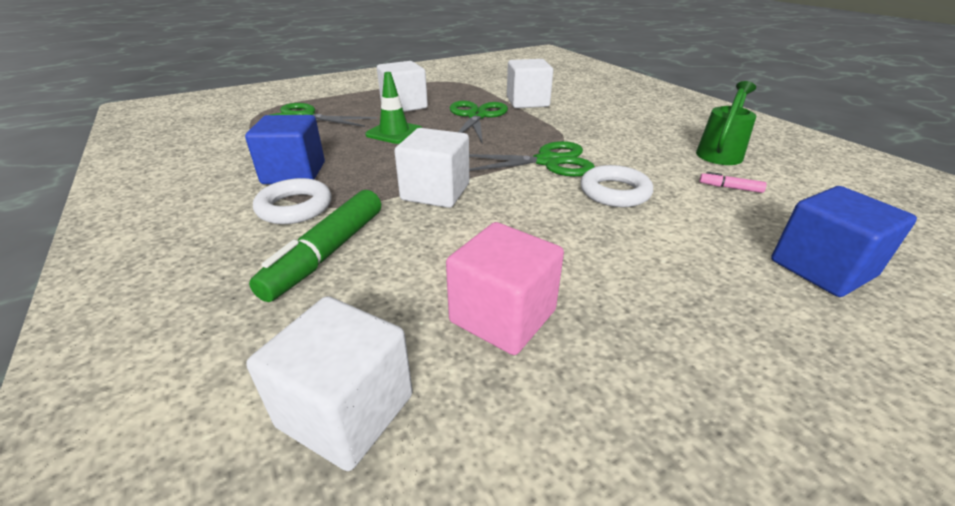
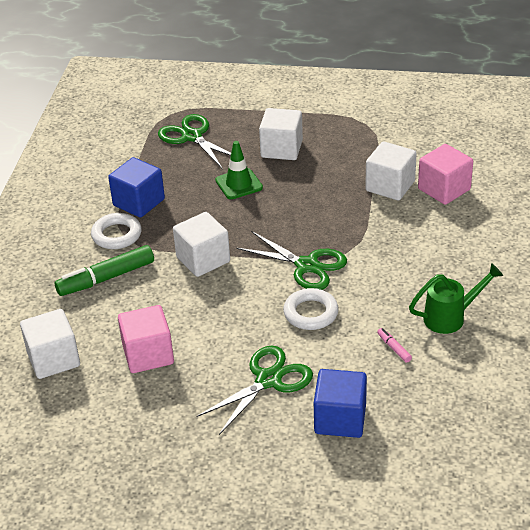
camera: 40 degrees right, 5 degrees up
green scissors [450,101,508,145] -> green scissors moved to [196,346,313,435]
none -> pink cube [418,144,473,205]

